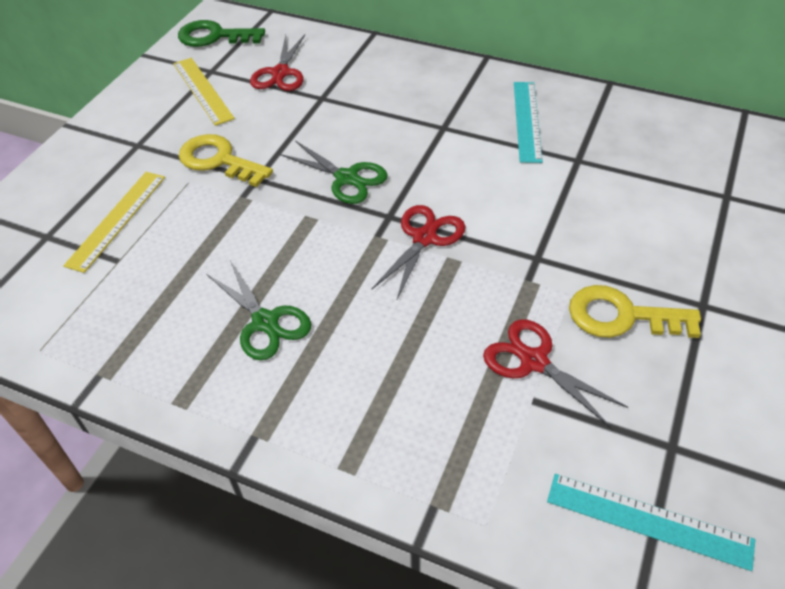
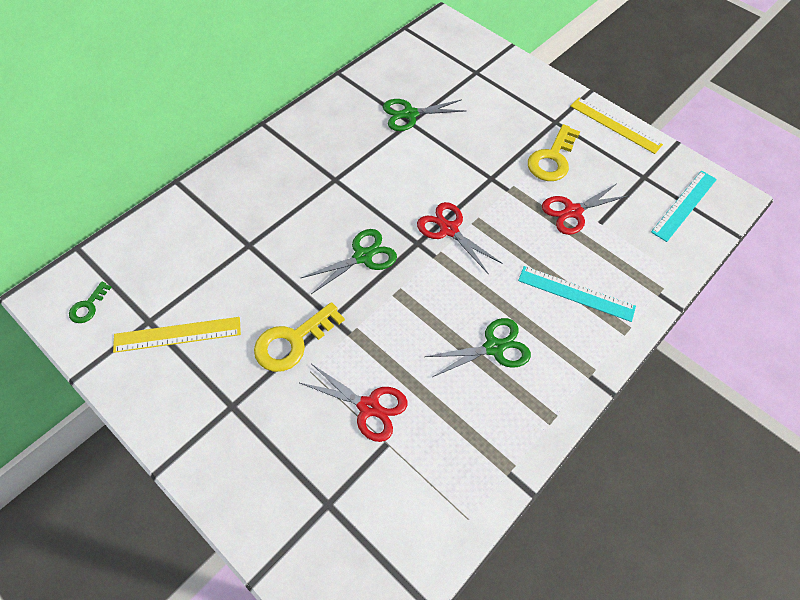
camera: 75 degrees left, 10 degrees up
yellow ruler [63,172,165,273] -> yellow ruler moved to [570,98,663,154]
green key [178,20,265,47] -> green key [69,282,112,323], size x0.52
red scissors [250,35,305,91] -> red scissors moved to [300,364,407,442]
turquoise ruler [514,82,543,163] -> turquoise ruler moved to [518,266,636,322]
none -> green scissors [383,99,466,131]

